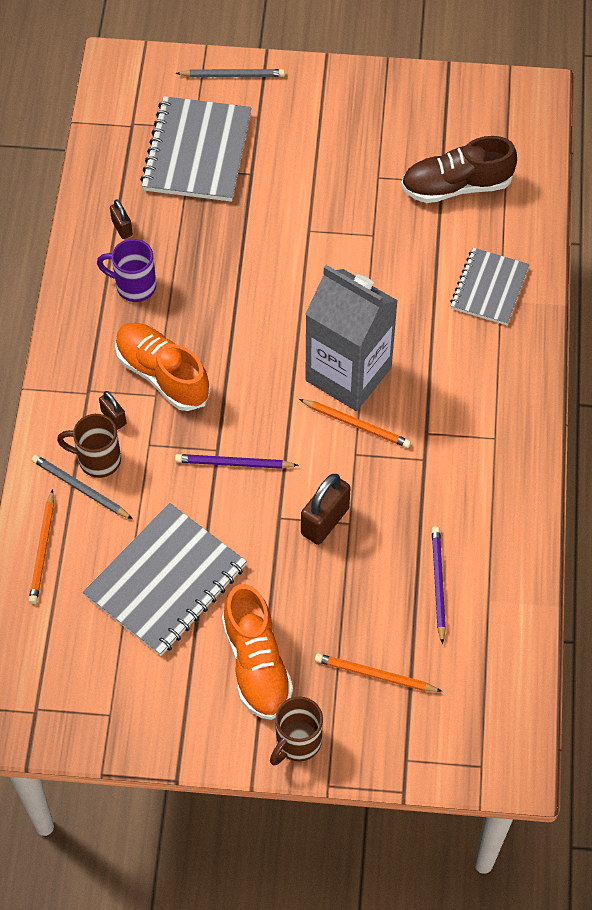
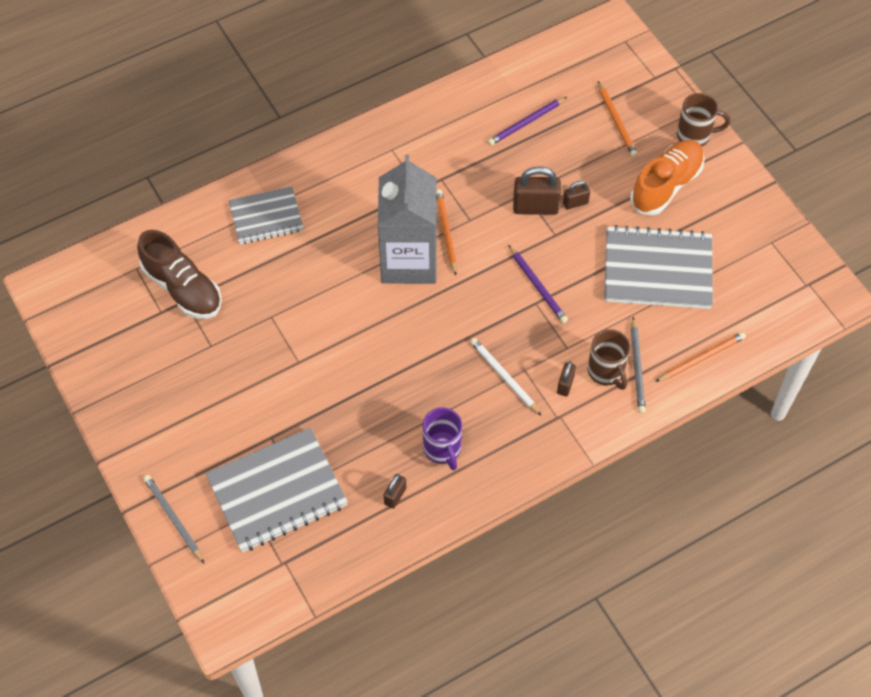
camera: 125 degrees left, 0 degrees up
orange shoe [115,323,210,411] -> white pencil [470,338,541,415]
none -> brown padlock [563,181,590,210]

